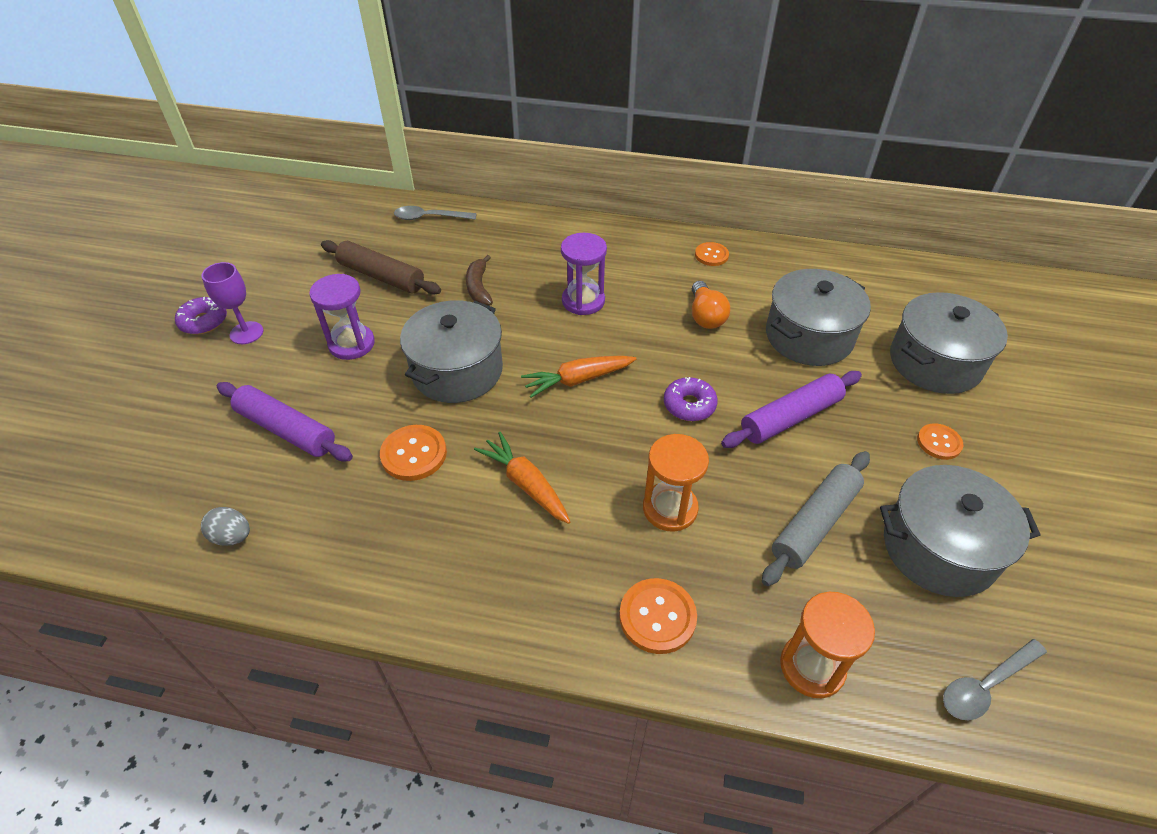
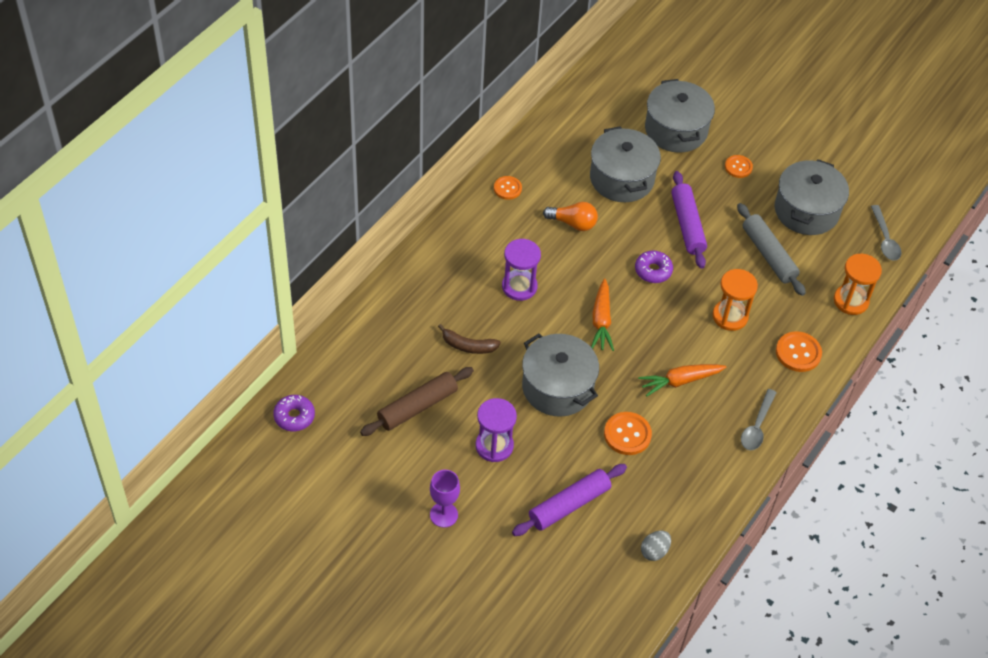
camera: 70 degrees left, 5 degrees up
purple donut [175,297,227,334] -> purple donut moved to [273,395,315,431]
grey spoon [394,206,477,220] -> grey spoon moved to [741,389,777,450]

